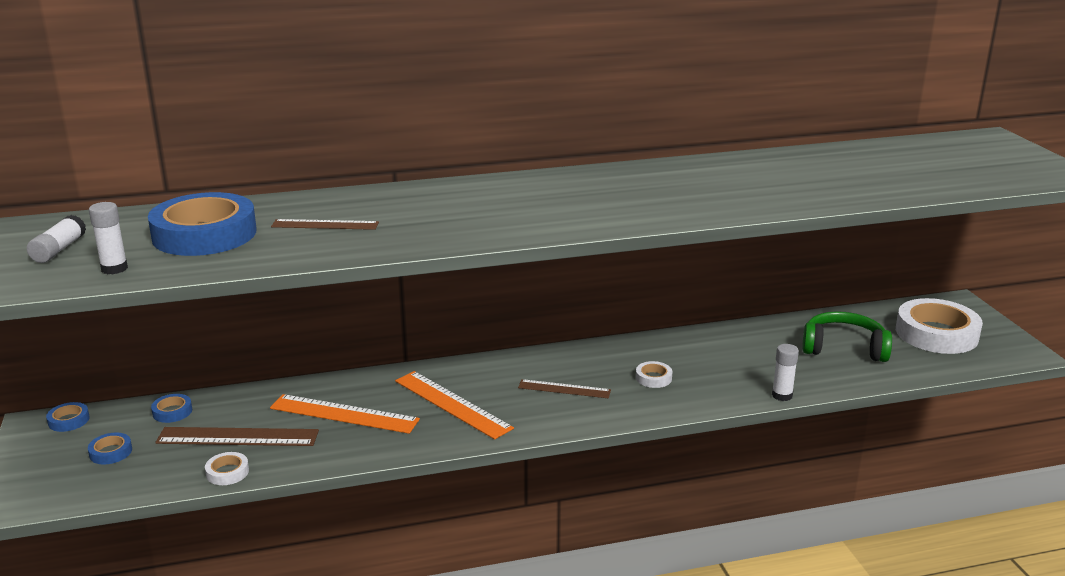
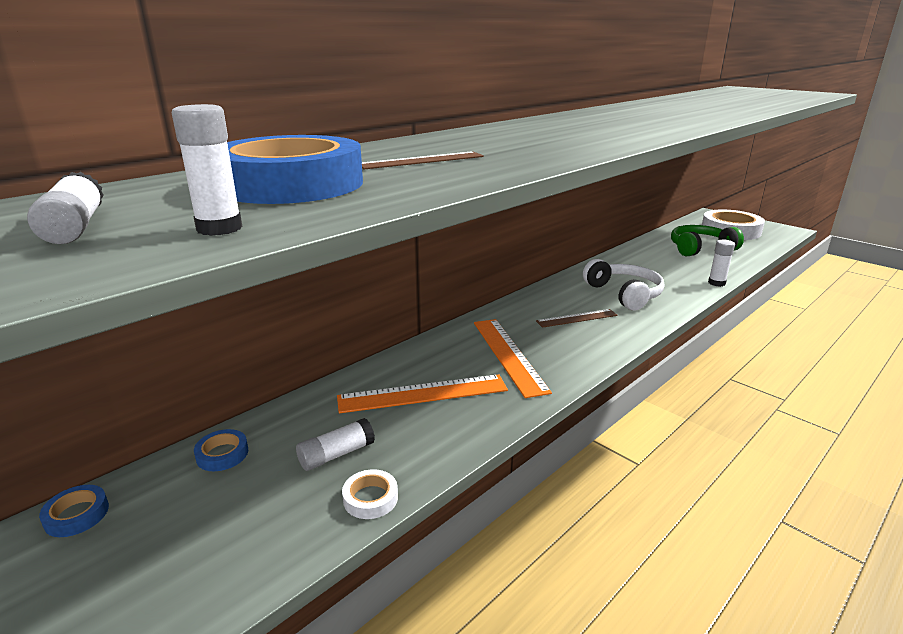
camera: 30 degrees left, 0 degrees up
blue tape [88,433,132,464] -> none
brown ruler [155,427,319,446] -> white glue stick [296,418,375,471]
orange ruler [395,371,514,440] -> orange ruler turned 60 degrees clockwise [474,319,552,398]
white tape [636,361,673,388] -> white headphones [583,259,664,310]

